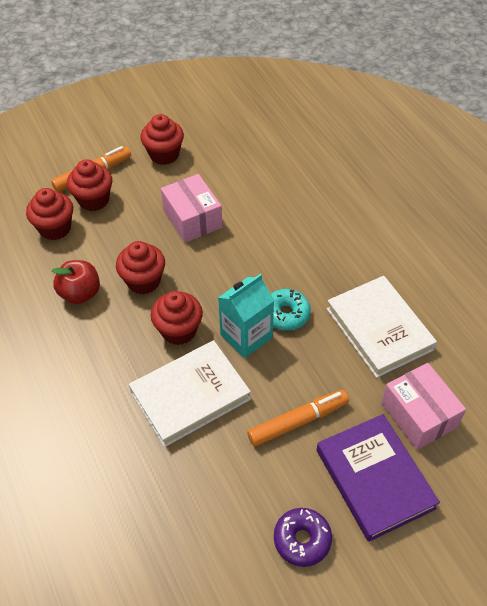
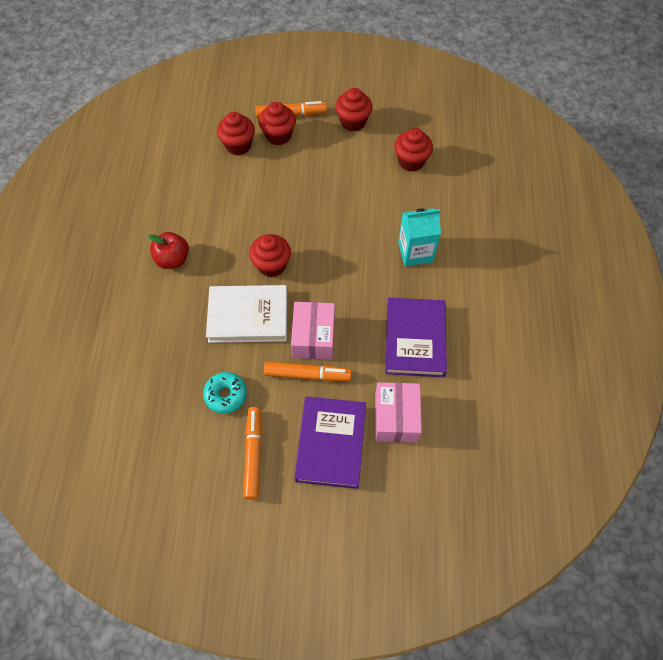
camera: 30 degrees right, 10 degrees up
red apple [52,260,100,304] -> red apple moved to [148,232,189,269]
red cupcake [116,241,165,294] -> red cupcake moved to [395,128,433,172]
pink box [161,174,223,243] -> pink box moved to [291,302,335,360]
turquoise carton [218,274,274,358] -> turquoise carton moved to [398,208,441,267]
turquoise donut [271,289,311,331] -> turquoise donut moved to [203,372,247,414]
purple donut [274,508,332,567] -> orange marker [243,407,262,500]
white book [327,276,437,378] -> purple book [386,298,447,377]

